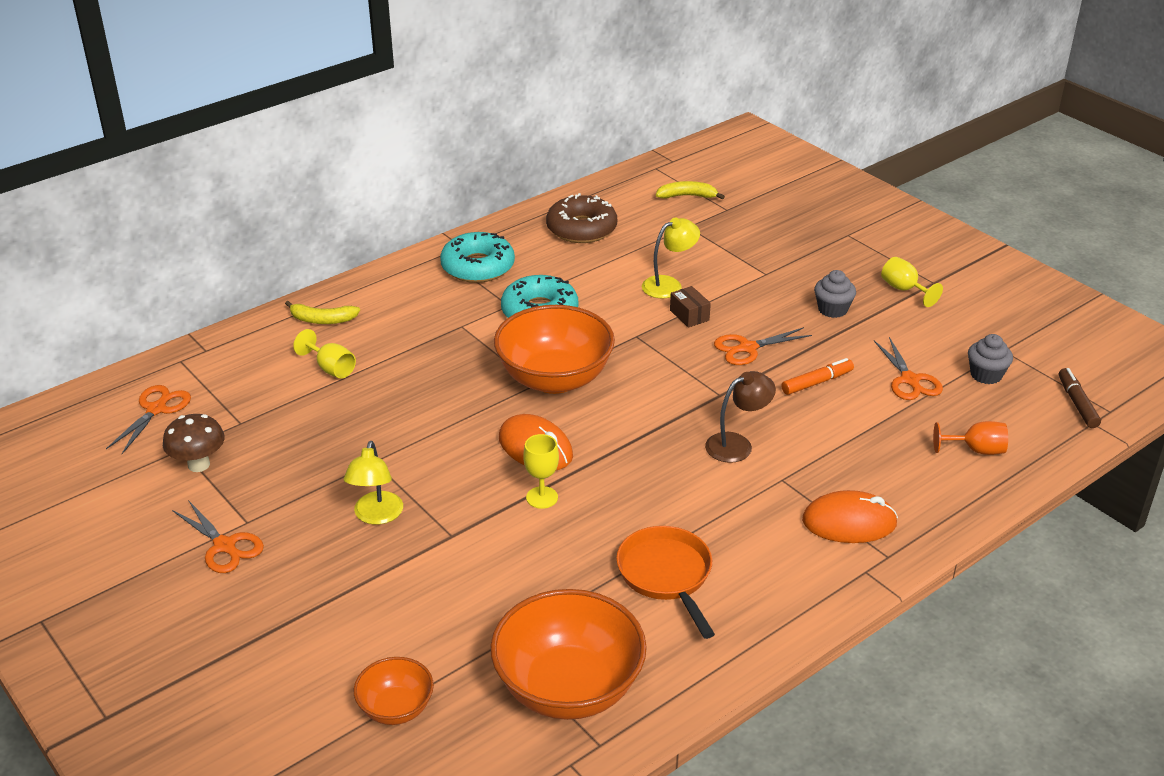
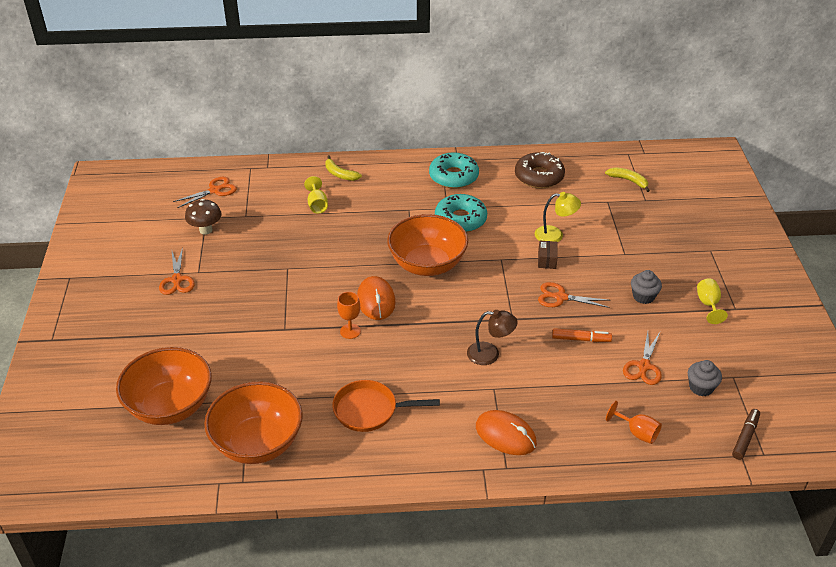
camera: 35 degrees right, 5 degrees up
yellow lamp [344,441,403,525] -> none
orange bowl [354,657,434,725] -> orange bowl [116,347,212,425], size x1.96
yellow goblet [523,434,559,509] -> orange goblet [337,292,361,339]
orange pan [616,526,715,639] -> orange pan turned 105 degrees counterclockwise [332,380,440,432]

